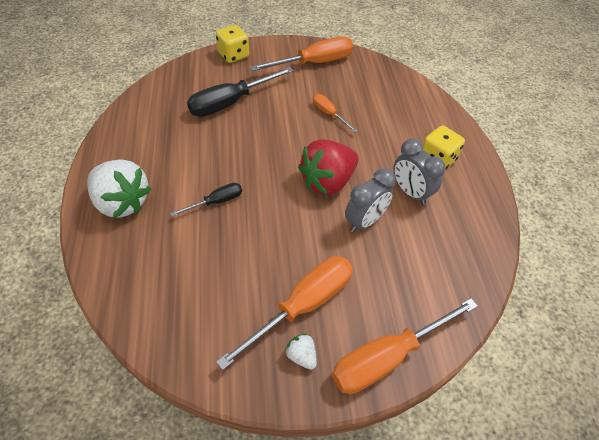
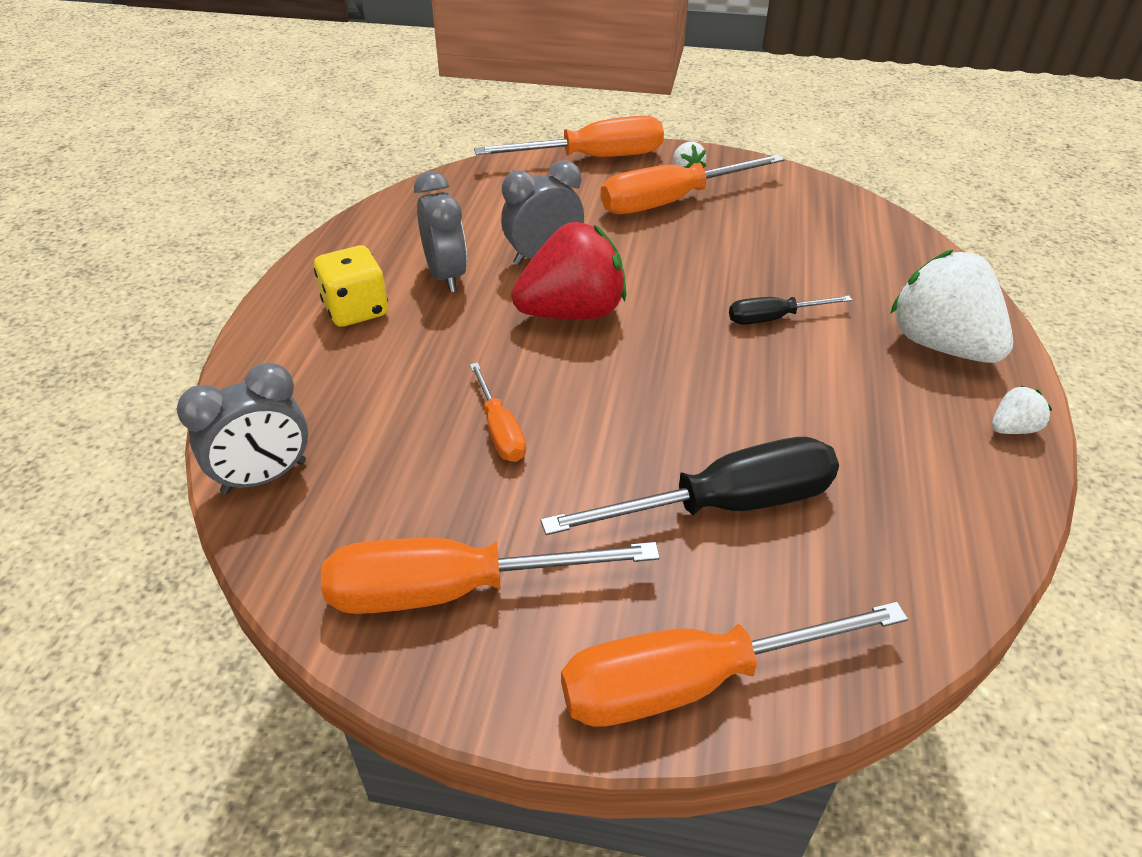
camera: 160 degrees left, 10 degrees down
yellow dice [216,25,249,63] -> orange screwdriver [561,602,908,727]
none -> grey clock [177,363,308,494]
none -> white strawberry [992,386,1052,434]

